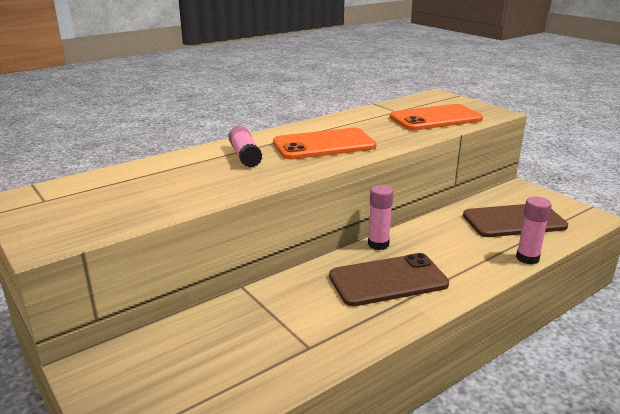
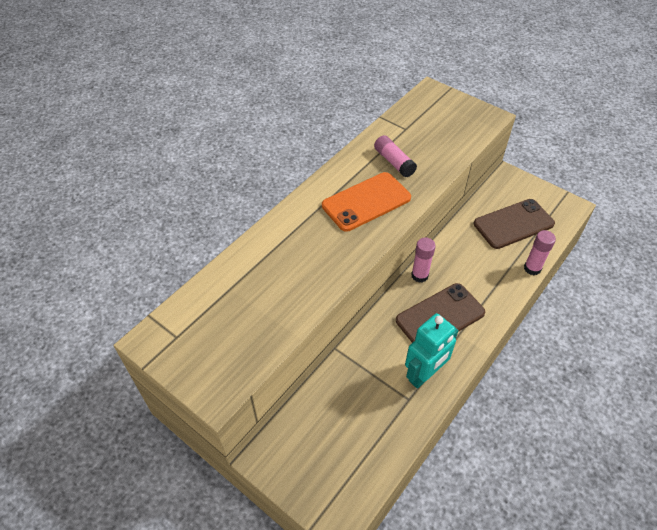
camera: 15 degrees left, 25 degrees up
pink glue stick [228,126,262,168] -> pink glue stick moved to [374,135,417,177]
orange phone [390,104,483,130] -> none
none -> turquoise robot [405,313,459,389]

